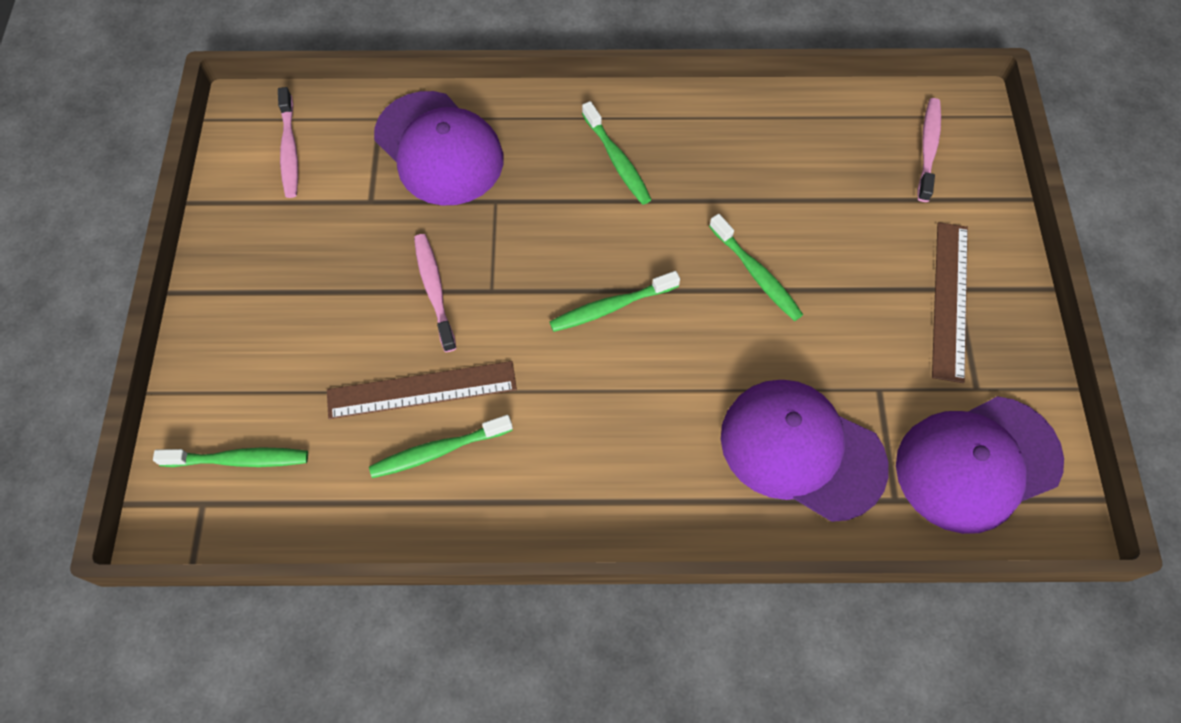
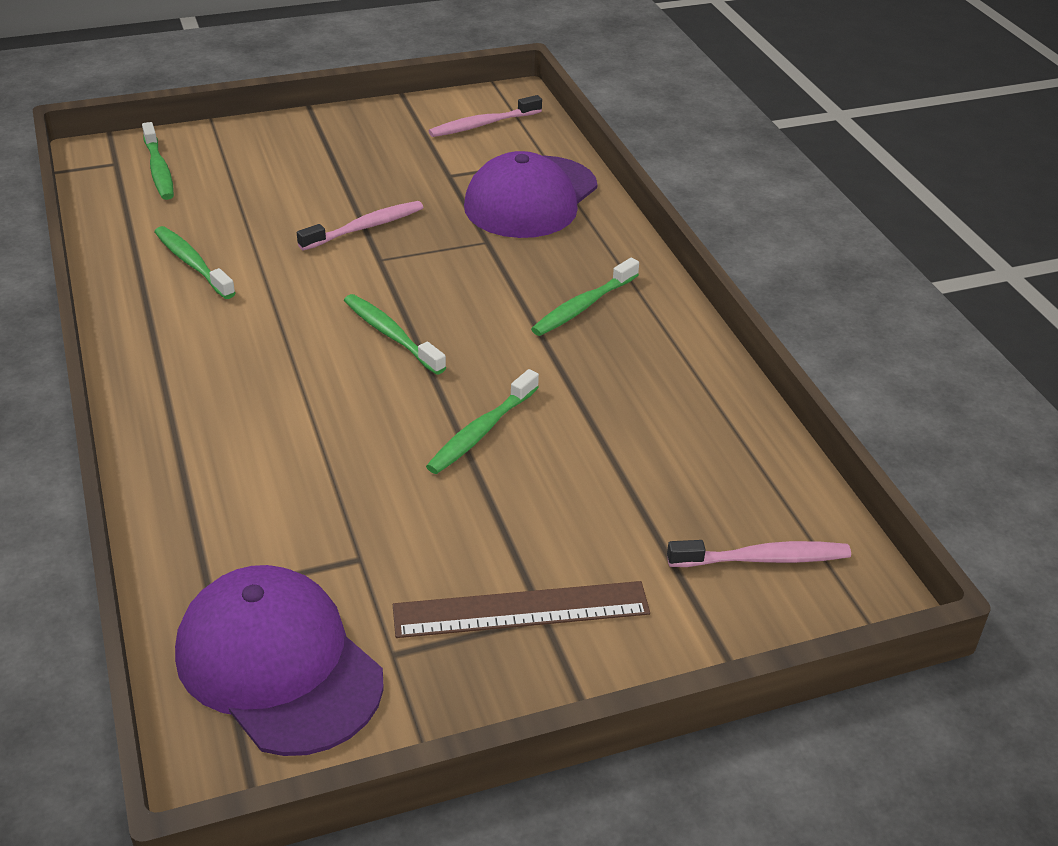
camera: 70 degrees right, 25 degrees down
brown ruler [327,361,517,419] -> none
purple cap [721,380,889,522] -> none

